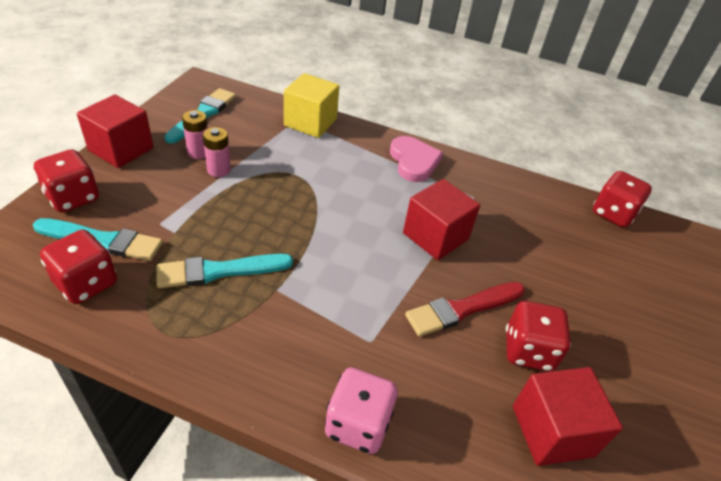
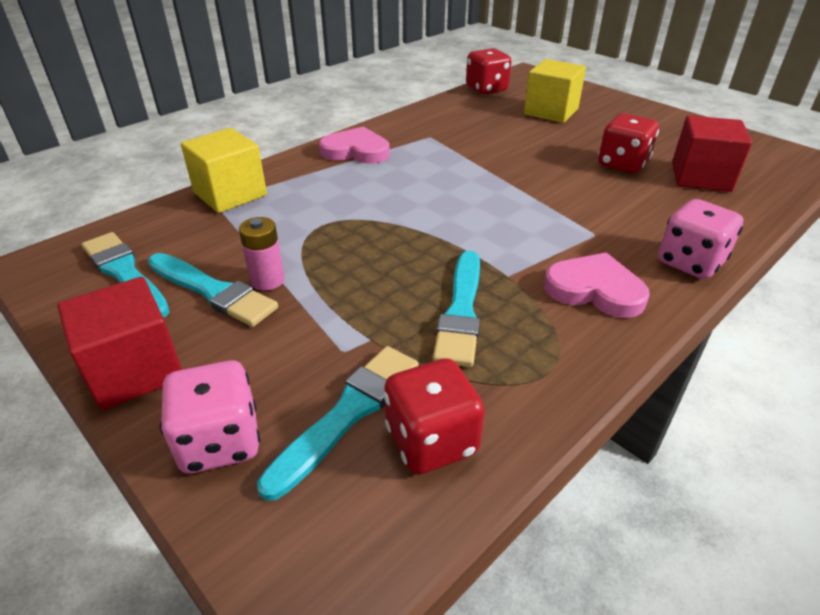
camera: 60 degrees left, 5 degrees down
red dice [34,149,99,212] -> pink dice [160,361,260,473]
pink battery [182,110,208,159] -> turquoise brush [148,253,278,327]
red cube [403,179,480,260] -> none
red brush [405,282,525,337] -> none
none -> yellow cube [524,59,586,123]
none -> pink heart [544,252,650,318]

